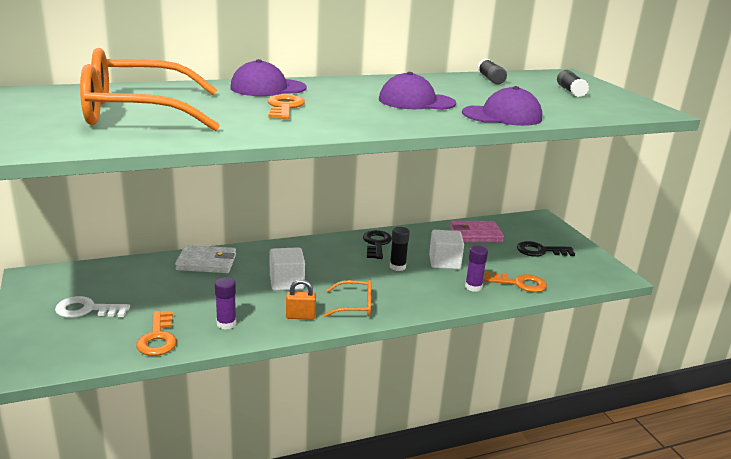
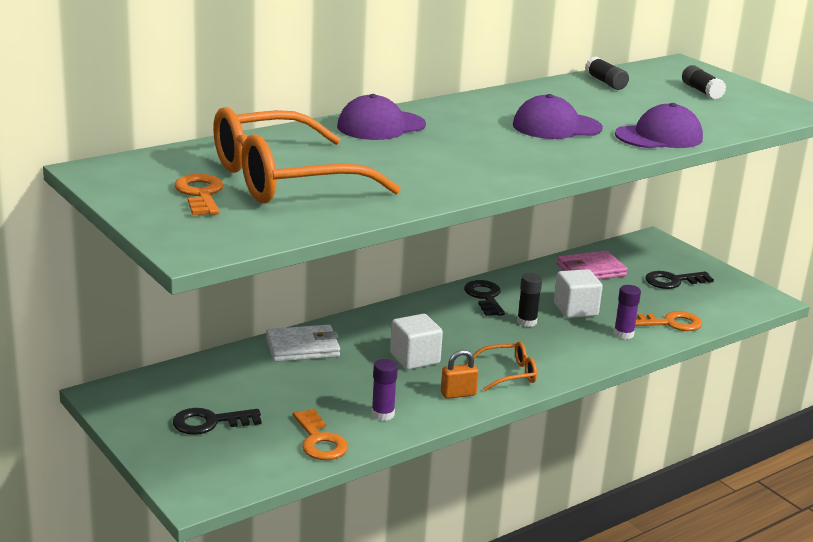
camera: 15 degrees left, 0 degrees up
white key [55,296,130,318] -> black key [173,408,262,435]
orange key [267,94,305,119] -> orange key moved to [174,174,224,215]

